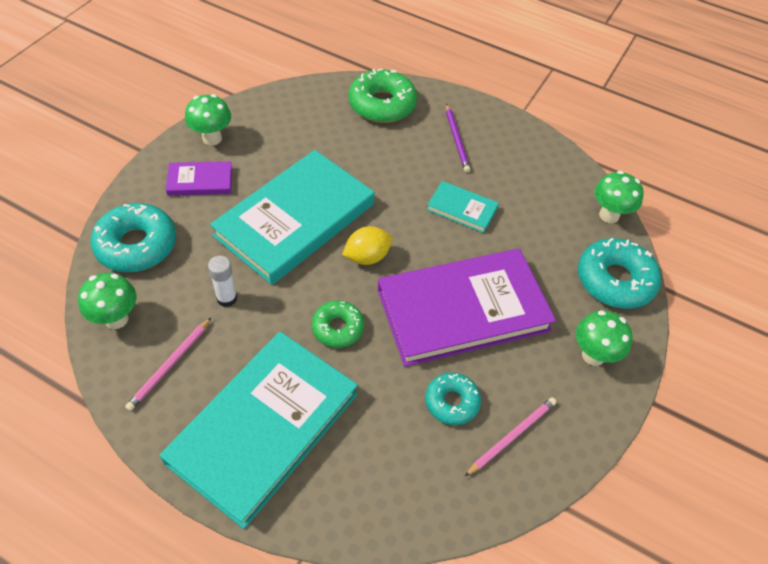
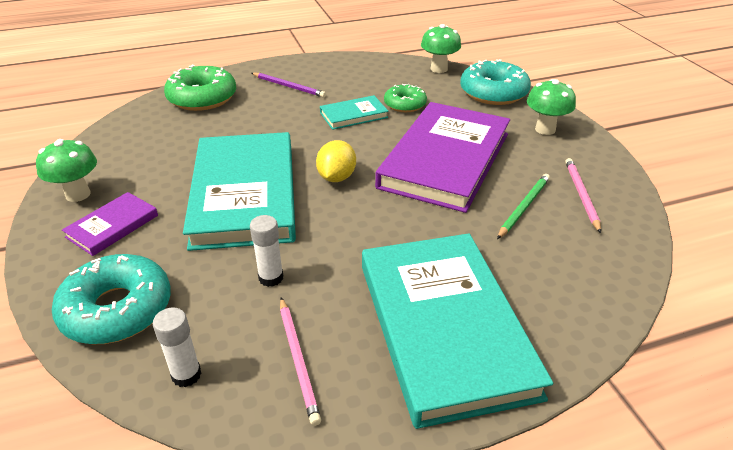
camera: 45 degrees left, 15 degrees down
green mushroom [78,273,136,329] -> white glue stick [153,307,202,387]
green donut [312,300,364,348] -> green donut moved to [384,84,427,112]
turquoise donut [425,373,481,425] -> green pencil [497,174,550,239]

